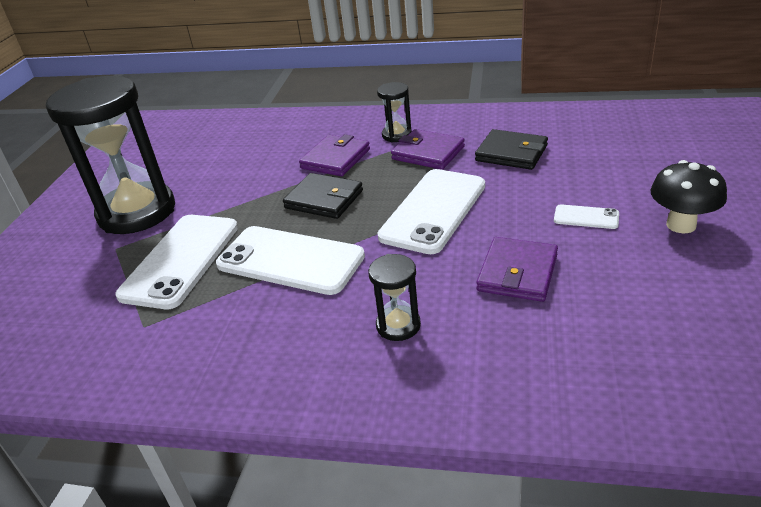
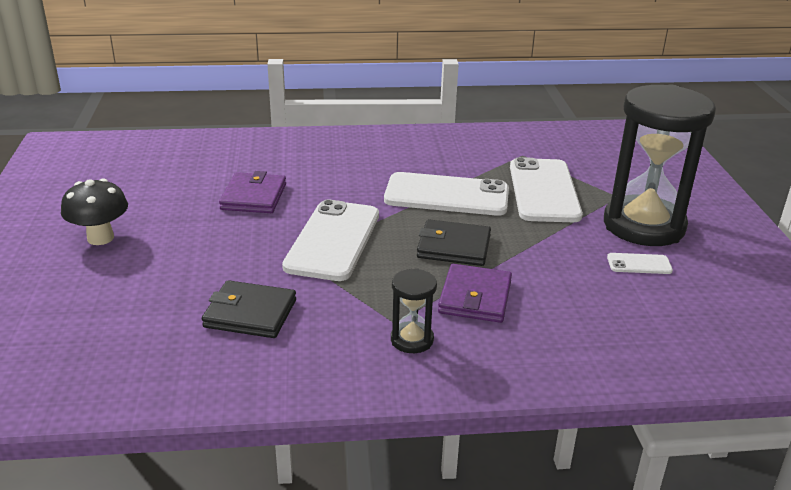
camera: 160 degrees right, 5 degrees down
black hourglass [368,254,421,341] -> none
purple wallet [391,129,465,170] -> none
white phone [554,204,619,229] -> white phone moved to [607,253,673,274]

